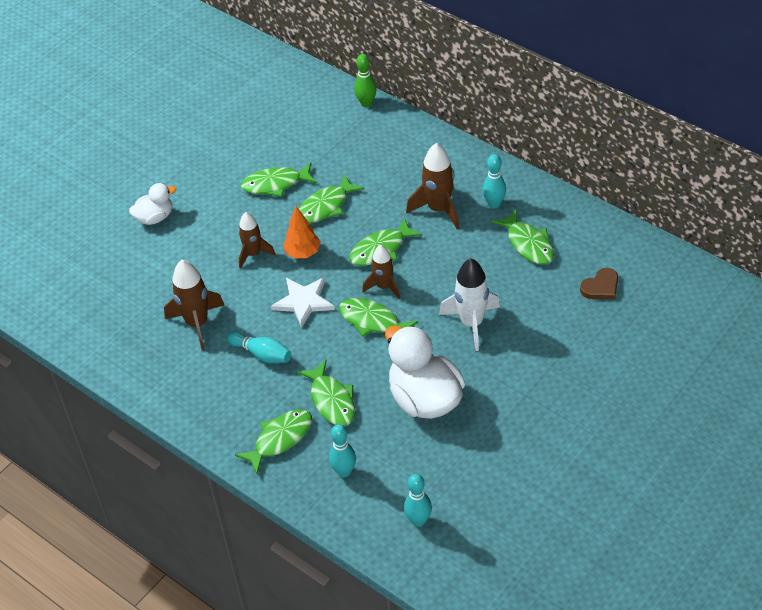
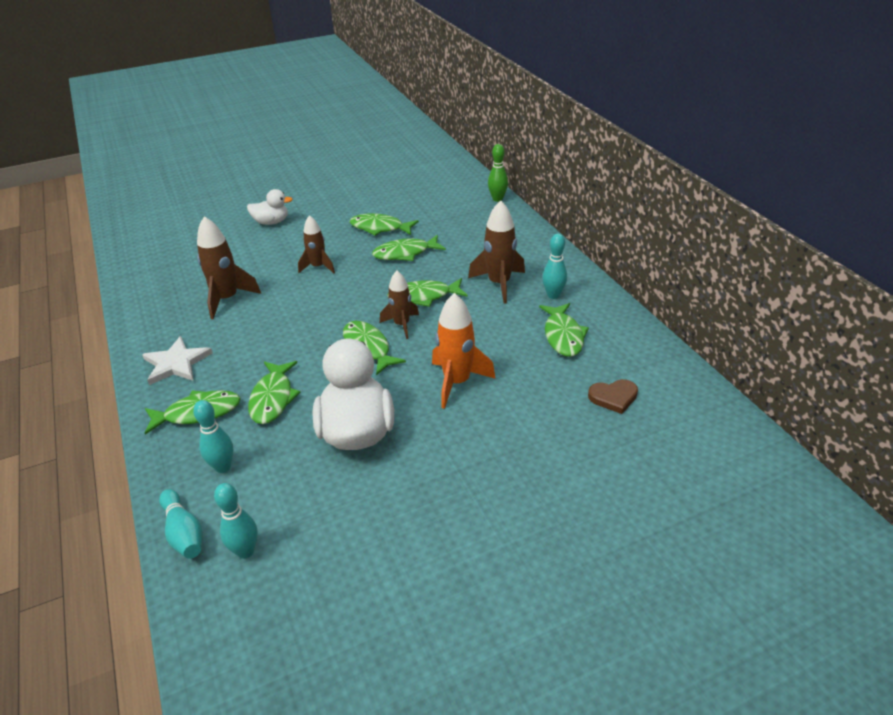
camera: 25 degrees right, 10 degrees down
turquoise bowling pin [227,331,291,363] -> turquoise bowling pin moved to [159,489,203,559]
white star [271,277,335,328] -> white star moved to [142,336,213,385]
orange tree [283,206,321,258] -> none
white rocket [439,258,500,351] -> orange rocket [432,293,496,409]

